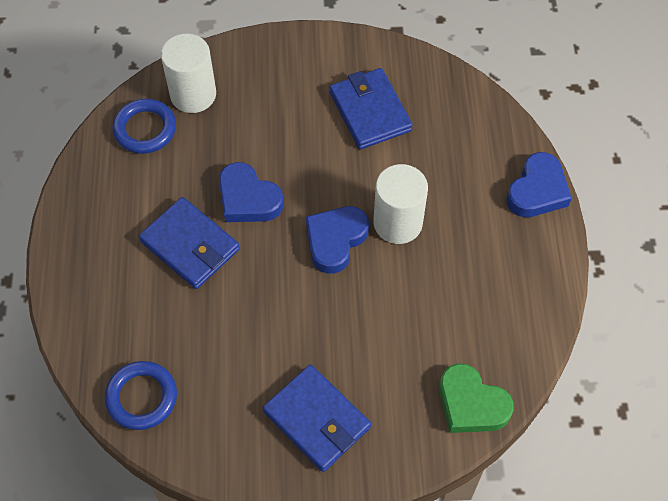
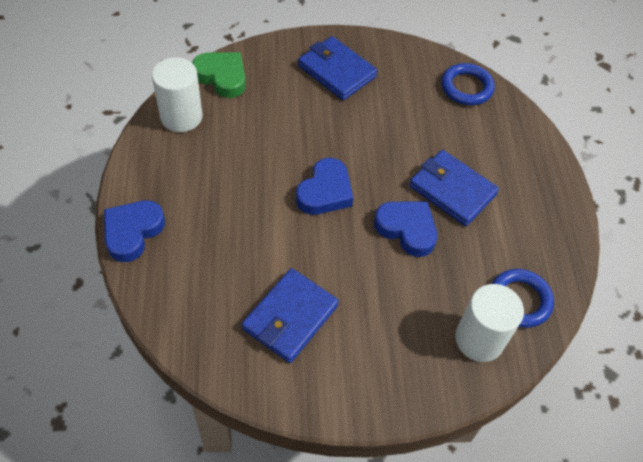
camera: 175 degrees right, 5 degrees down
blue wallet [330,68,413,149] -> blue wallet turned 60 degrees clockwise [242,268,339,363]
white cylinder [373,164,428,244] -> white cylinder moved to [152,57,203,132]

